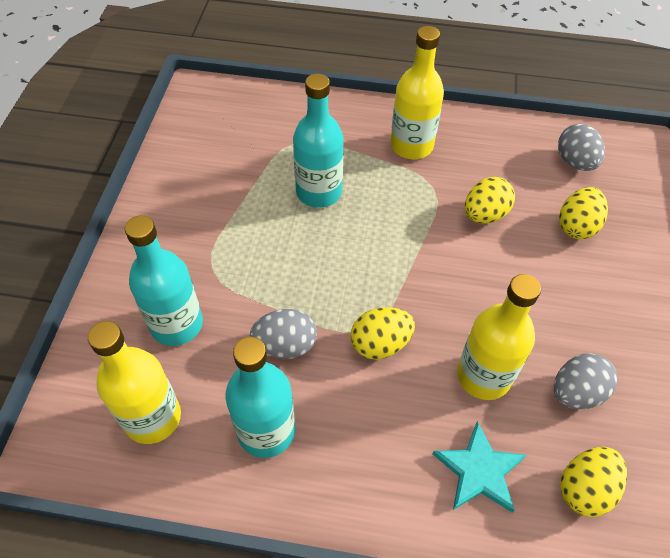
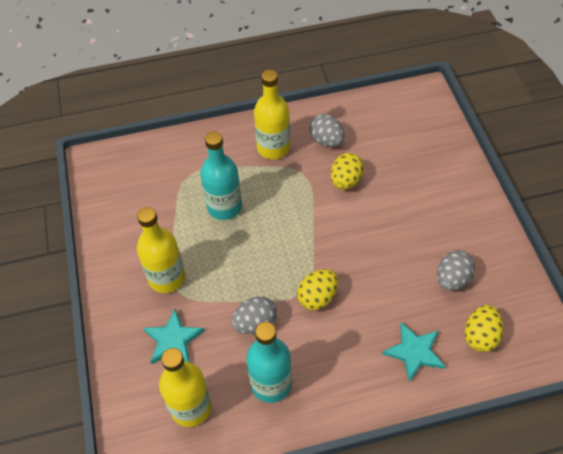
camera: 20 degrees left, 0 degrees up
turquoise bottle [125,215,203,346] -> turquoise star [143,308,204,364]
yellow bottle [457,274,541,400] -> yellow bottle moved to [137,207,185,293]
grey egg [558,124,605,171] -> grey egg moved to [309,114,344,147]
yellow egg [559,187,608,239] -> none

